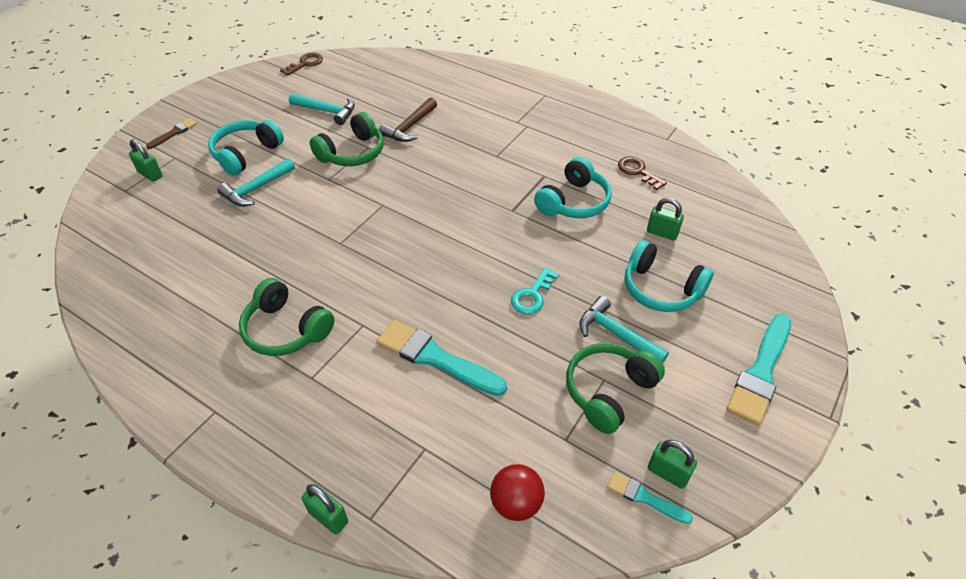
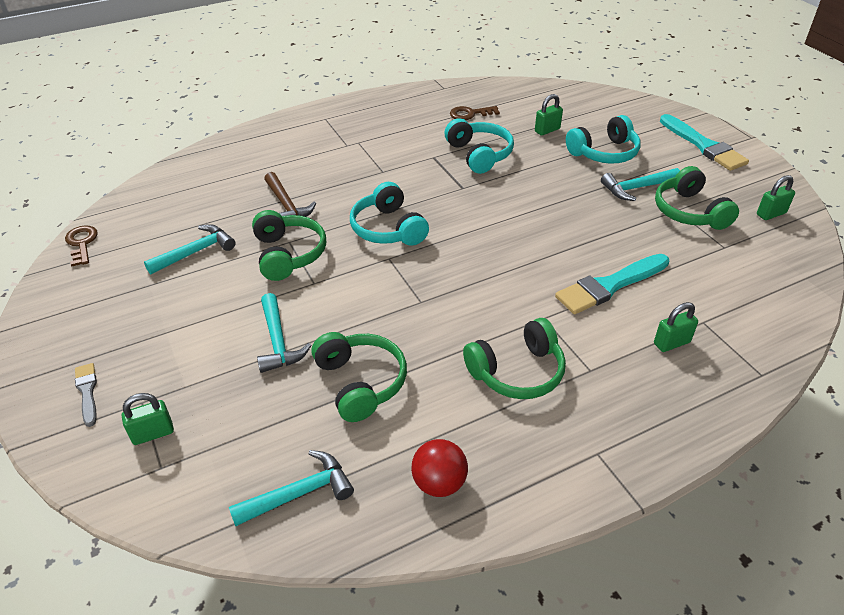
camera: 60 degrees left, 5 degrees down
brown brush [146,118,197,149] -> grey brush [75,363,97,427]
turquoise headphones [208,120,284,176] -> turquoise headphones moved to [350,182,429,246]
green padlock [302,484,348,534] -> green padlock moved to [654,302,698,352]
red ball [490,464,545,521] -> red ball moved to [411,439,468,497]
turquoise key [511,268,559,314] -> none
turquoise brush [607,471,693,524] -> none
none -> turquoise hammer [229,450,354,527]
none -> green headphones [311,332,407,422]

